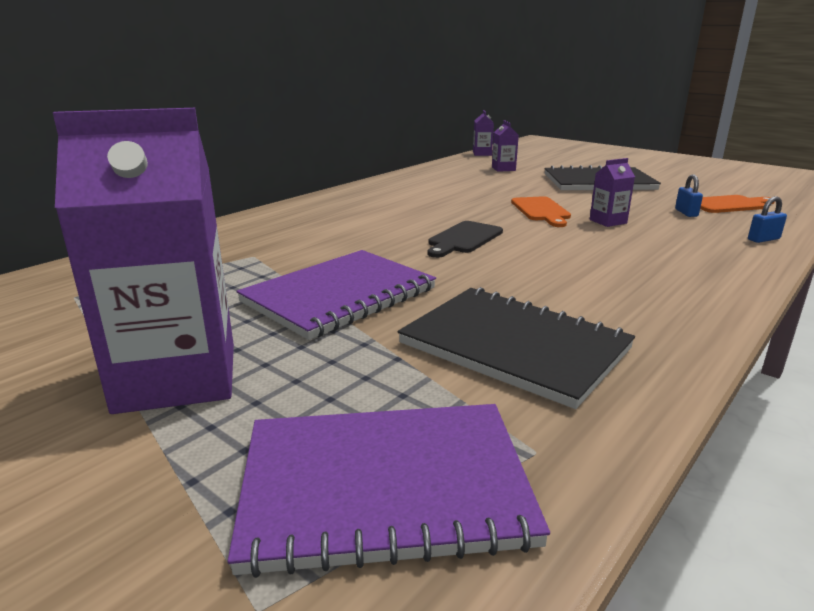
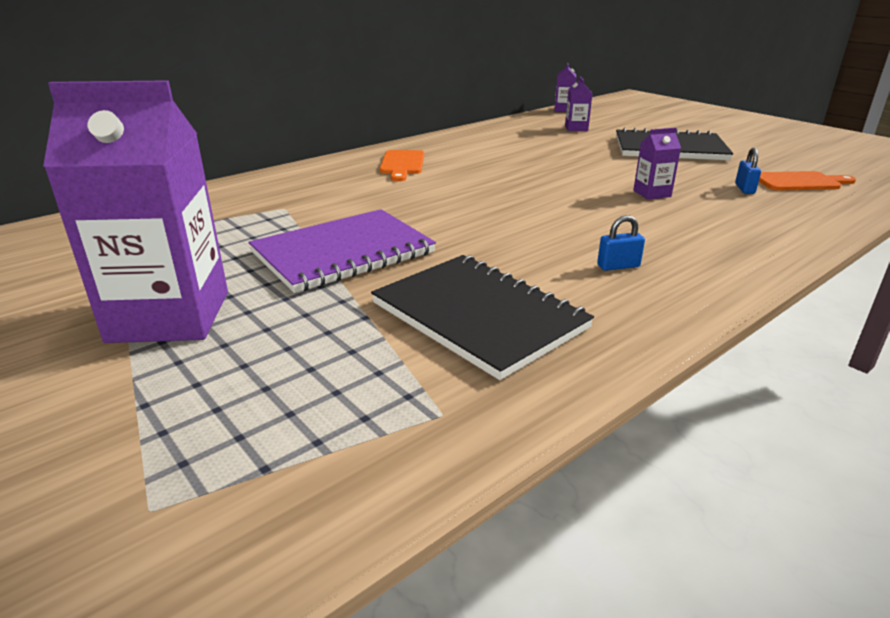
camera: 10 degrees right, 5 degrees up
purple notebook [228,404,550,578] -> none
black cutting board [427,221,503,258] -> none
orange cutting board [511,196,571,227] -> orange cutting board moved to [380,150,424,182]
blue padlock [748,196,787,243] -> blue padlock moved to [597,215,645,271]

